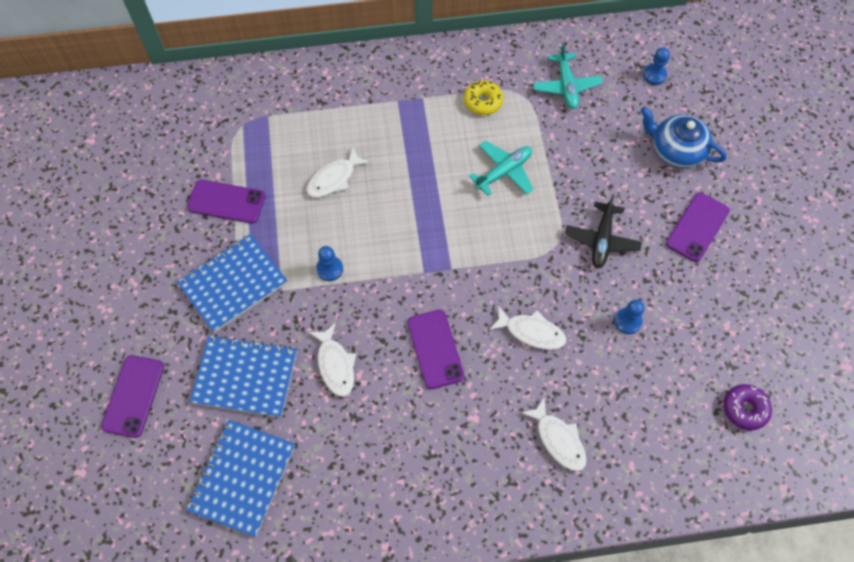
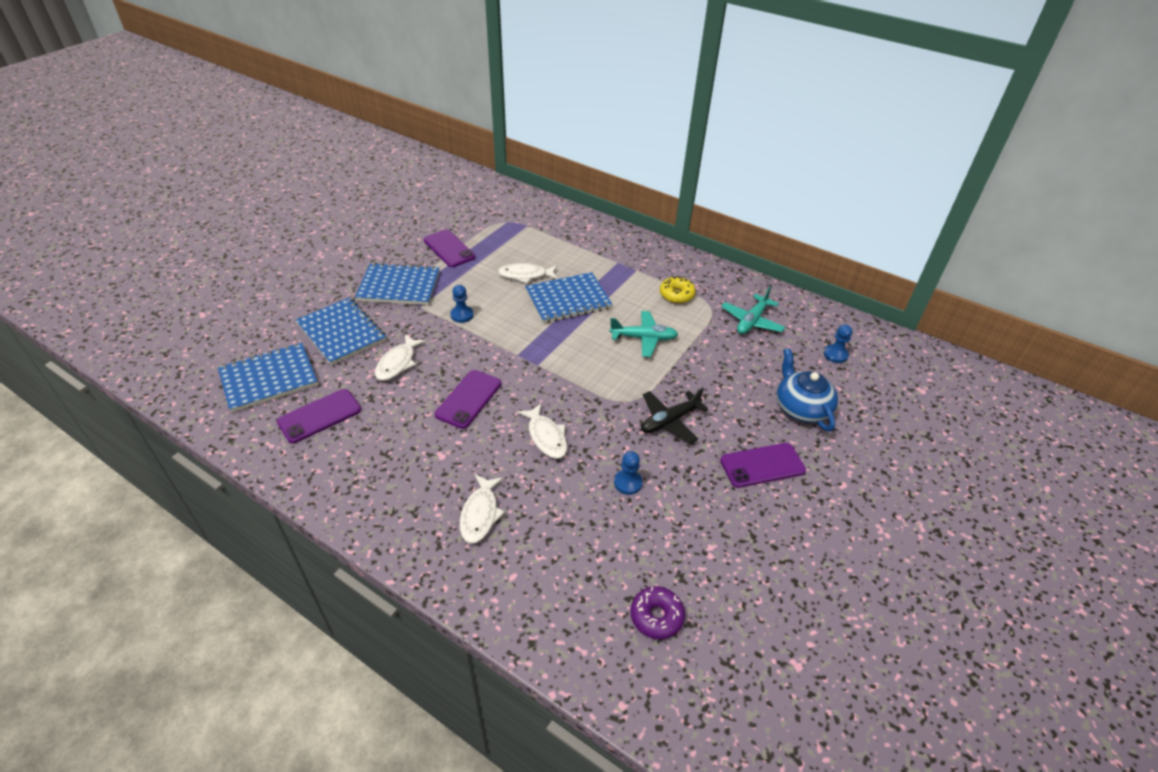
camera: 40 degrees right, 20 degrees down
purple phone [101,355,164,438] -> purple phone moved to [277,389,361,443]
none -> blue notebook [525,272,613,323]

